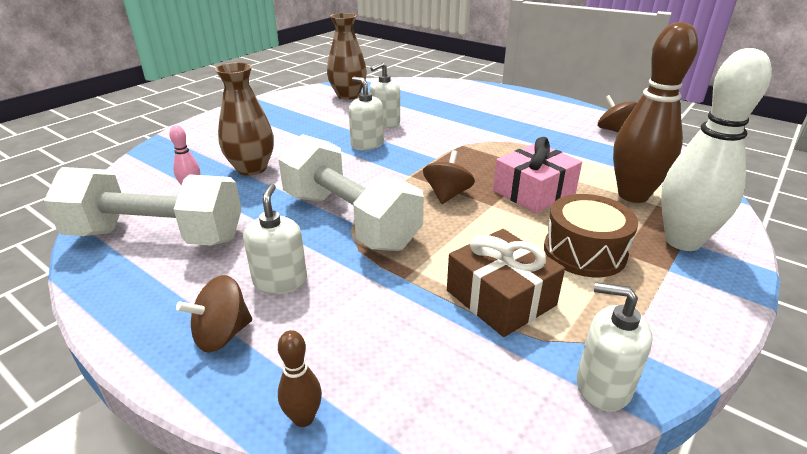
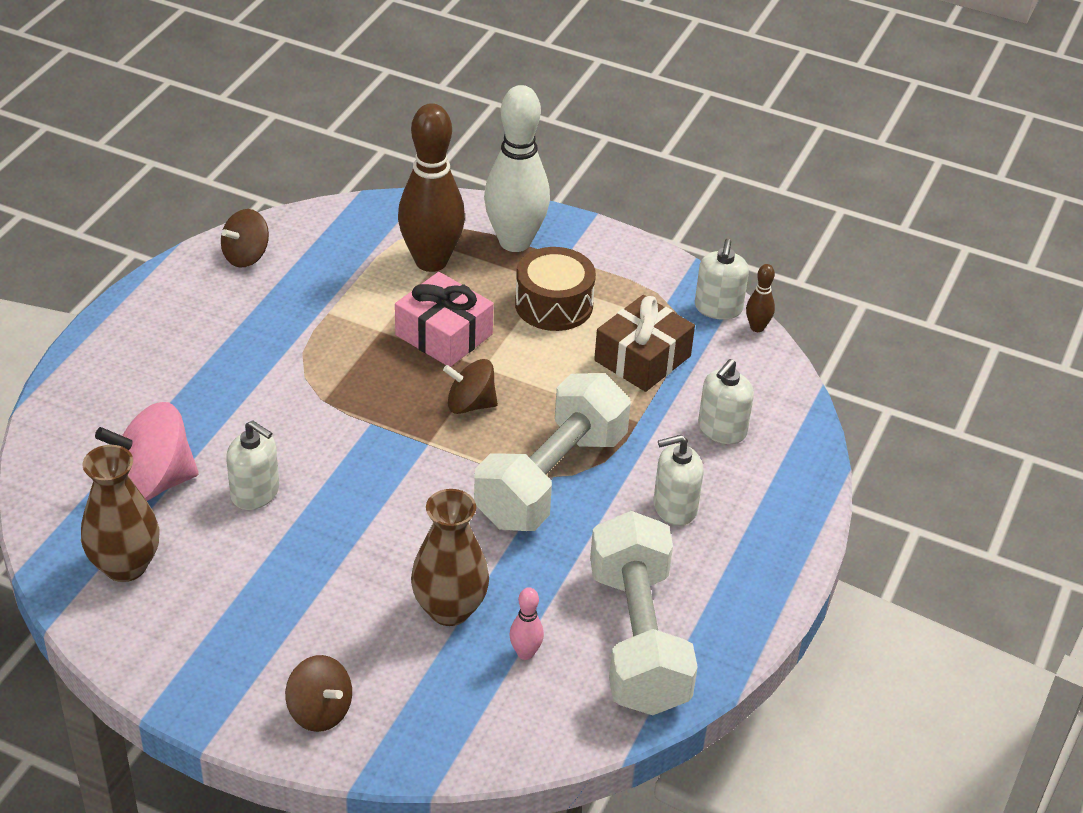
camera: 105 degrees left, 10 degrees up
brown spinning top [176,275,252,352] -> brown spinning top moved to [285,655,352,732]
brown bowling pin [278,330,322,427] -> brown bowling pin moved to [746,264,775,332]
white soap dispenser [349,77,384,150] -> white soap dispenser moved to [698,359,754,444]
none -> pink spinning top [95,402,199,501]

